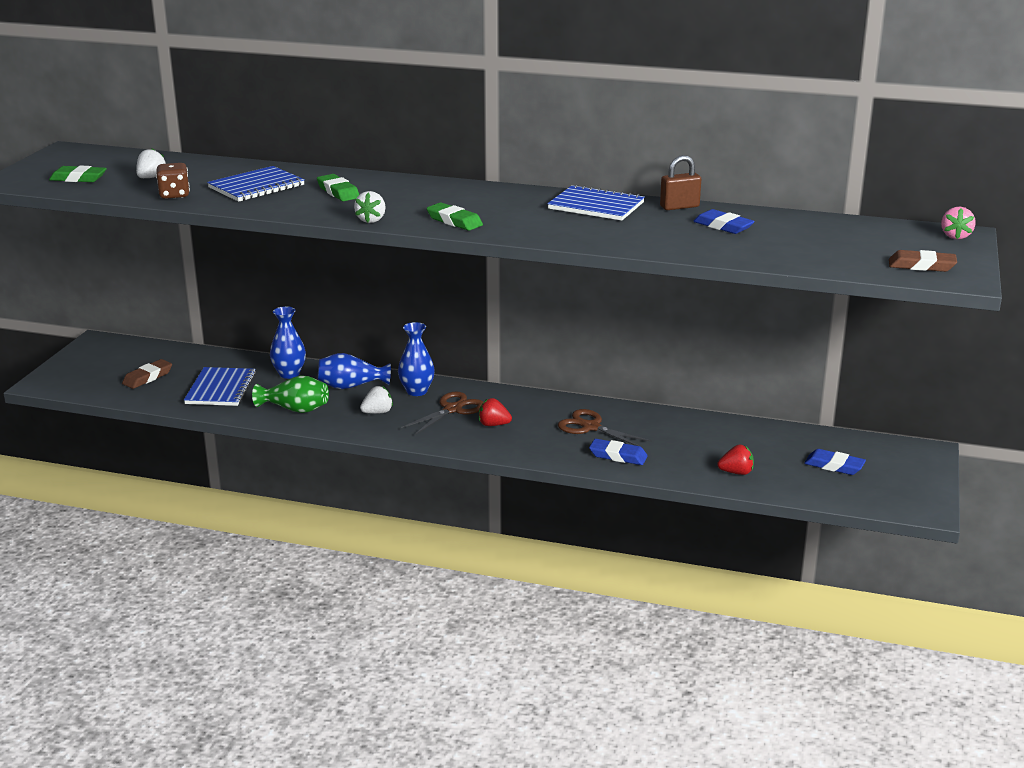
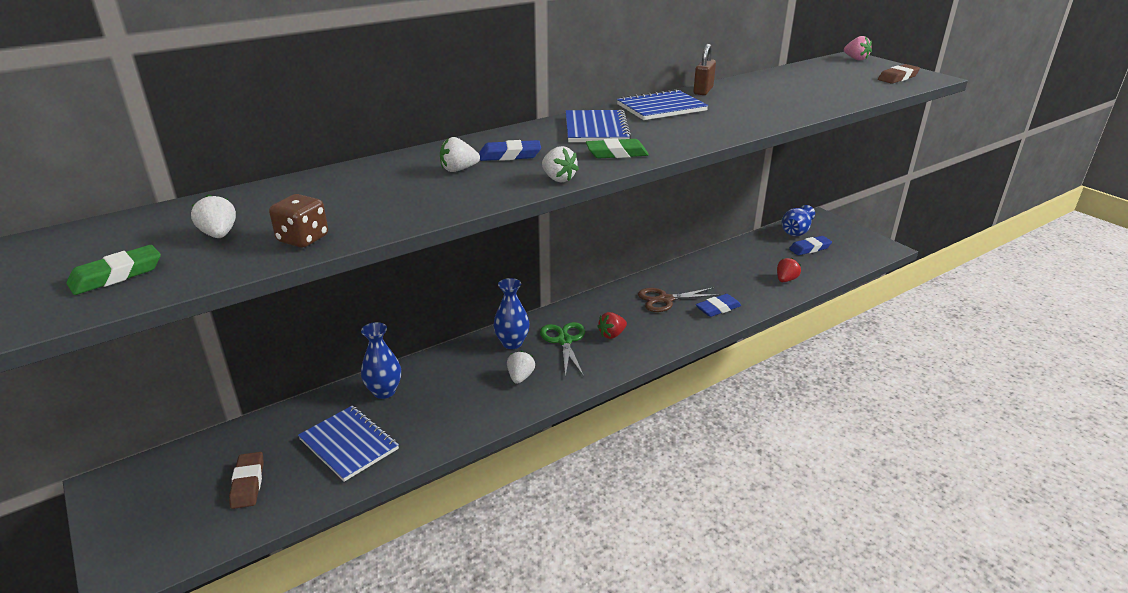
camera: 50 degrees left, 5 degrees up
blue notebook [207,166,305,202] -> blue notebook moved to [566,110,631,142]
green vase [252,375,329,413] -> none
green eraser [317,174,359,201] -> white strawberry [440,137,480,172]
blue vase [318,353,391,389] -> blue vase moved to [782,205,815,236]
brown scissors [401,391,483,435] -> green scissors [540,322,585,377]
blue eraser [693,209,755,234] -> blue eraser moved to [479,140,541,161]

